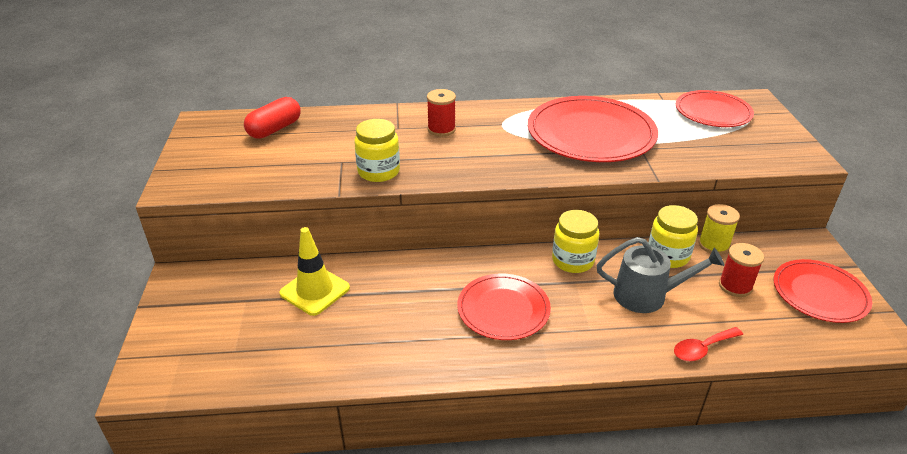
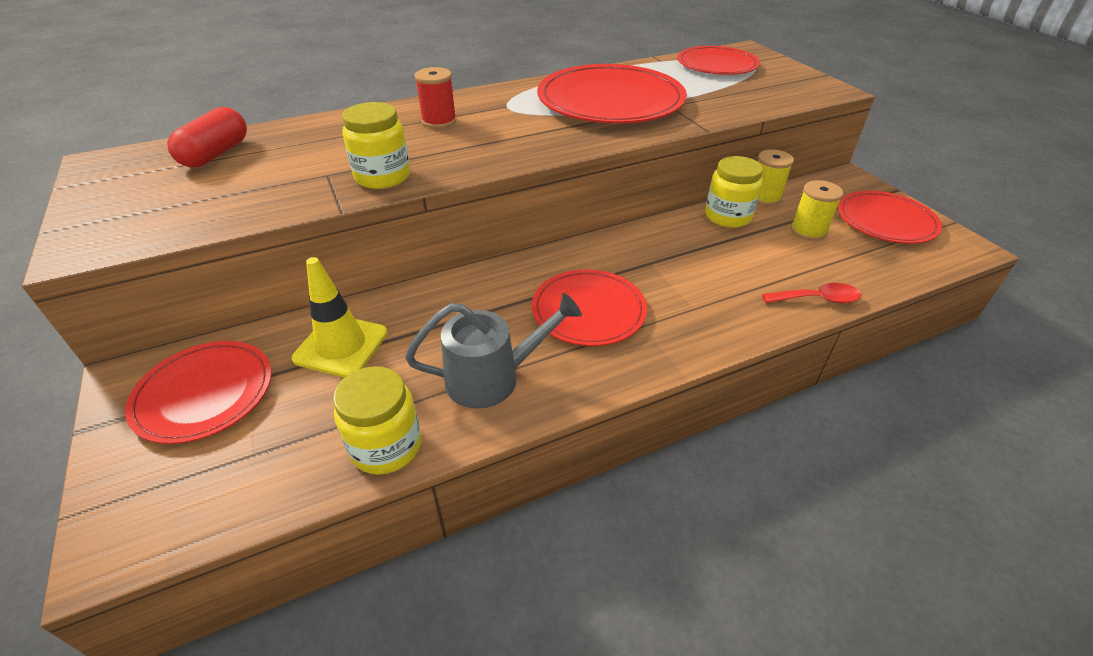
camera: 20 degrees left, 5 degrees up
yellow jar [552,210,599,273] -> yellow jar moved to [333,366,421,475]
grey watering can [597,237,724,313] -> grey watering can moved to [405,293,582,409]
red spoon [674,327,743,361] -> red spoon turned 135 degrees counterclockwise [762,283,861,304]
red spool [719,243,764,297] -> yellow spool [791,180,843,241]
none -> red plate [125,341,272,444]

